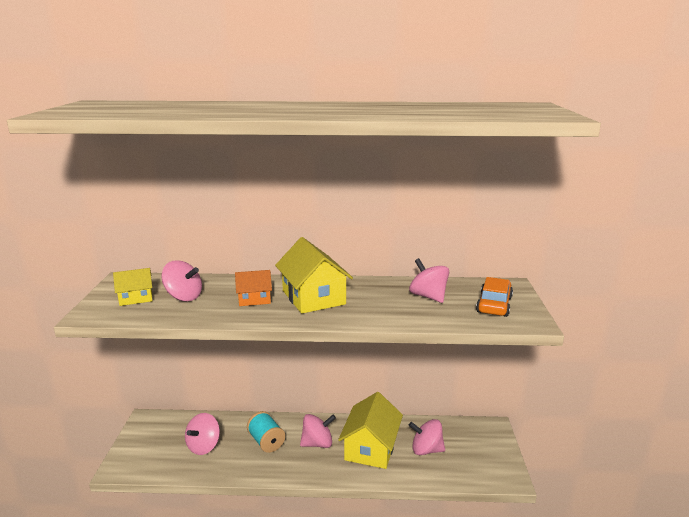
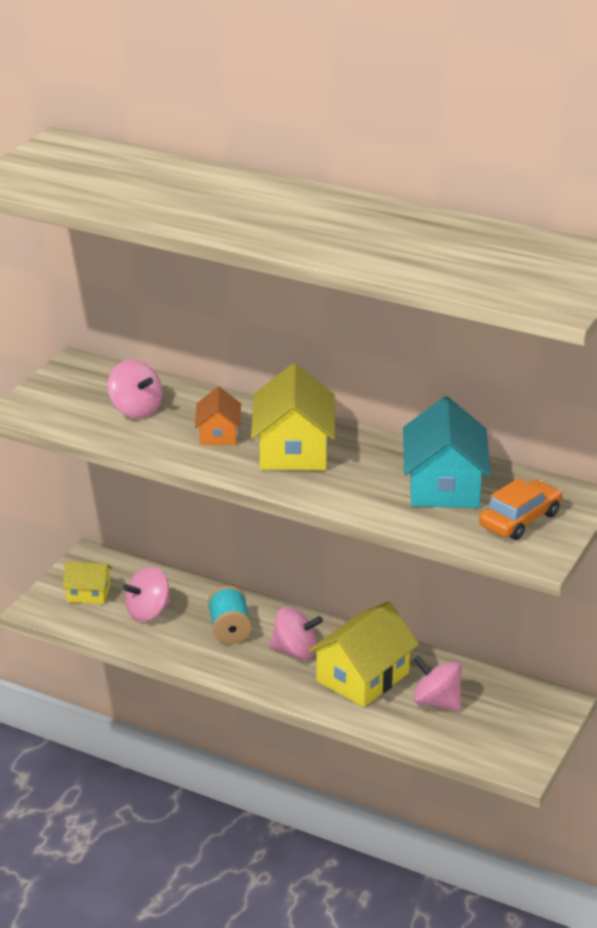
camera: 25 degrees right, 10 degrees up
yellow house [113,268,152,306] -> yellow house moved to [62,561,112,604]
orange house [235,270,272,306] -> orange house turned 75 degrees clockwise [195,387,241,445]
pink spinning top [409,258,449,303] -> turquoise house [403,396,491,508]

